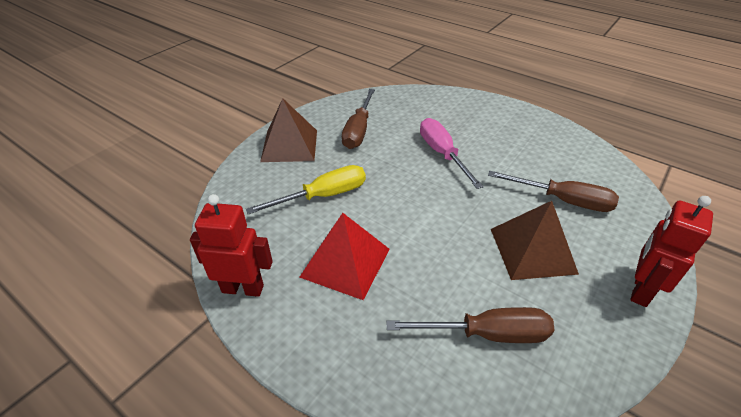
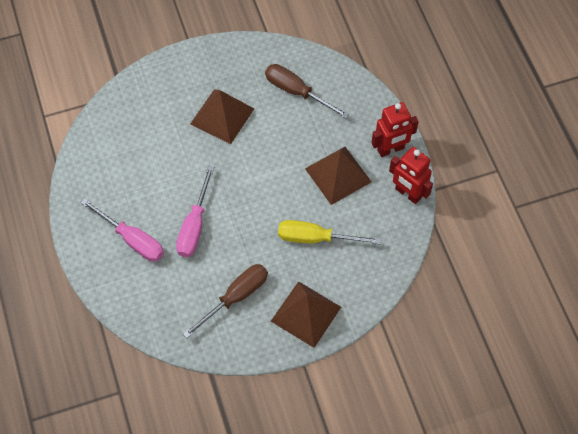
camera: 145 degrees left, 20 degrees up
red pyramid [299,213,390,300] -> brown pyramid [305,147,371,205]
brown screwdriver [488,171,619,212] -> none
red robot [630,196,713,307] -> red robot moved to [371,102,419,157]
none -> pink screwdriver [80,198,164,262]

